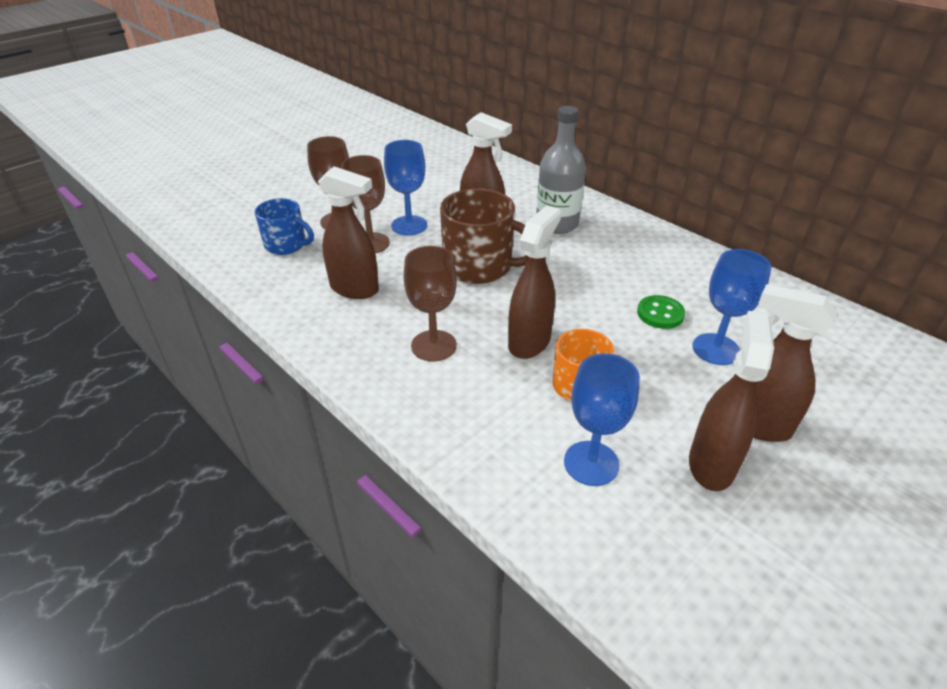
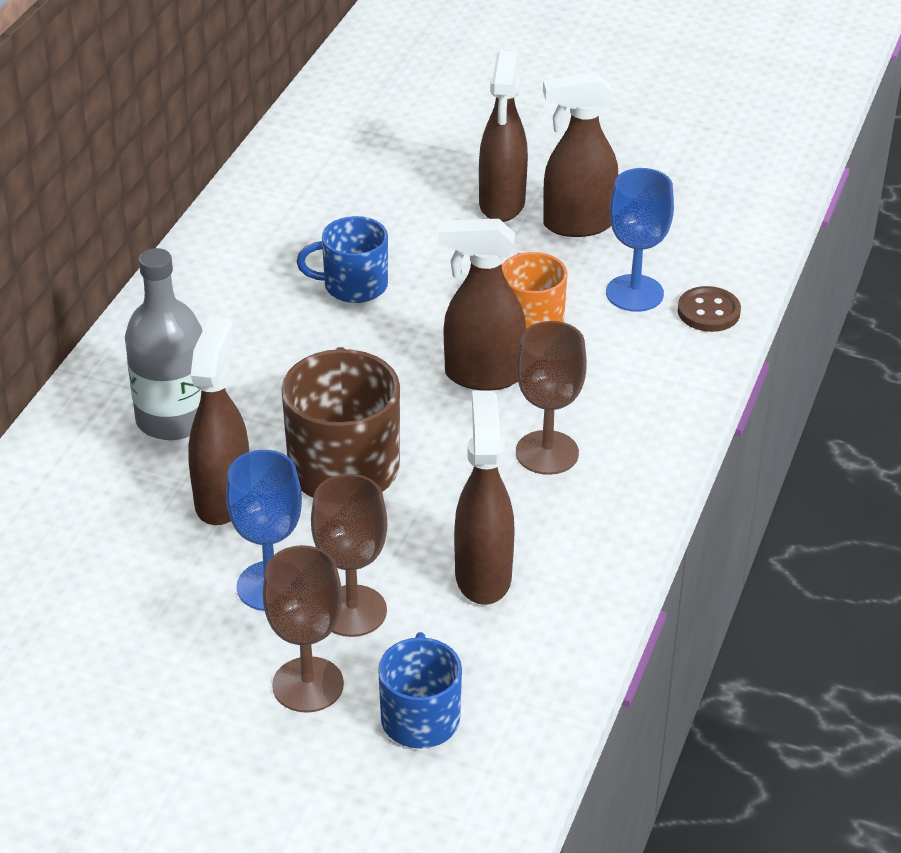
camera: 115 degrees left, 0 degrees up
green button [637,295,685,329] -> blue mug [297,216,388,303]
blue goblet [693,249,771,365] -> none
none -> brown button [678,286,741,332]

